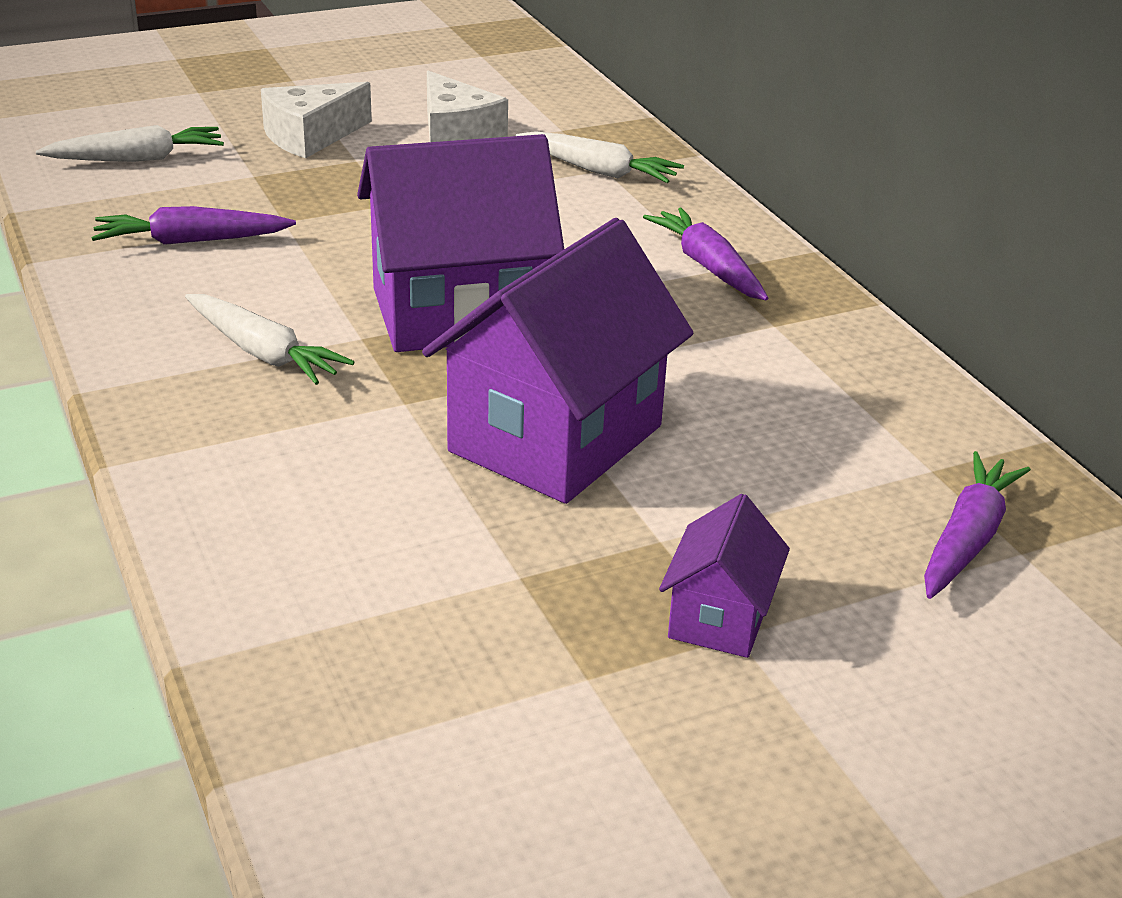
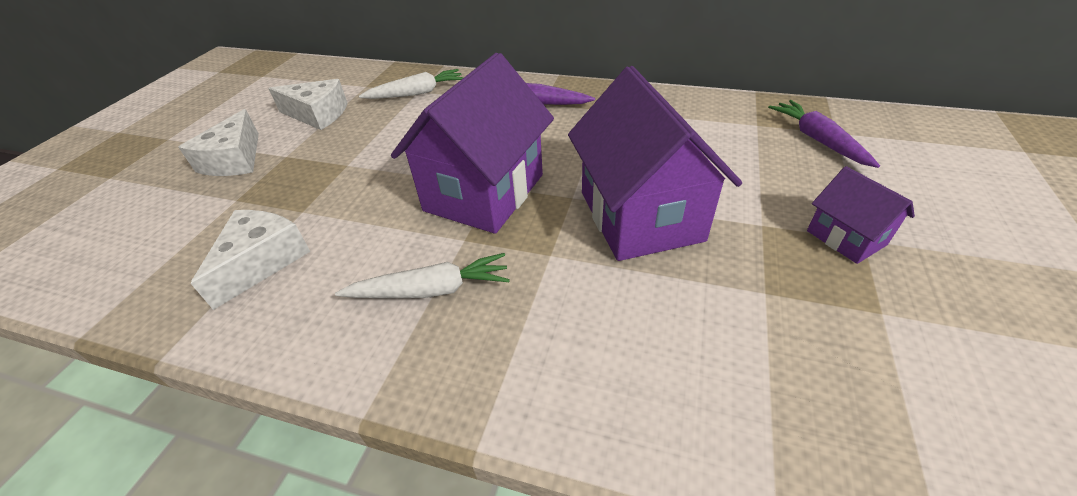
camera: 45 degrees left, 10 degrees up
white carrot [36,125,224,162] -> none
purple carrot [91,206,296,245] -> white cheese [191,210,310,310]

